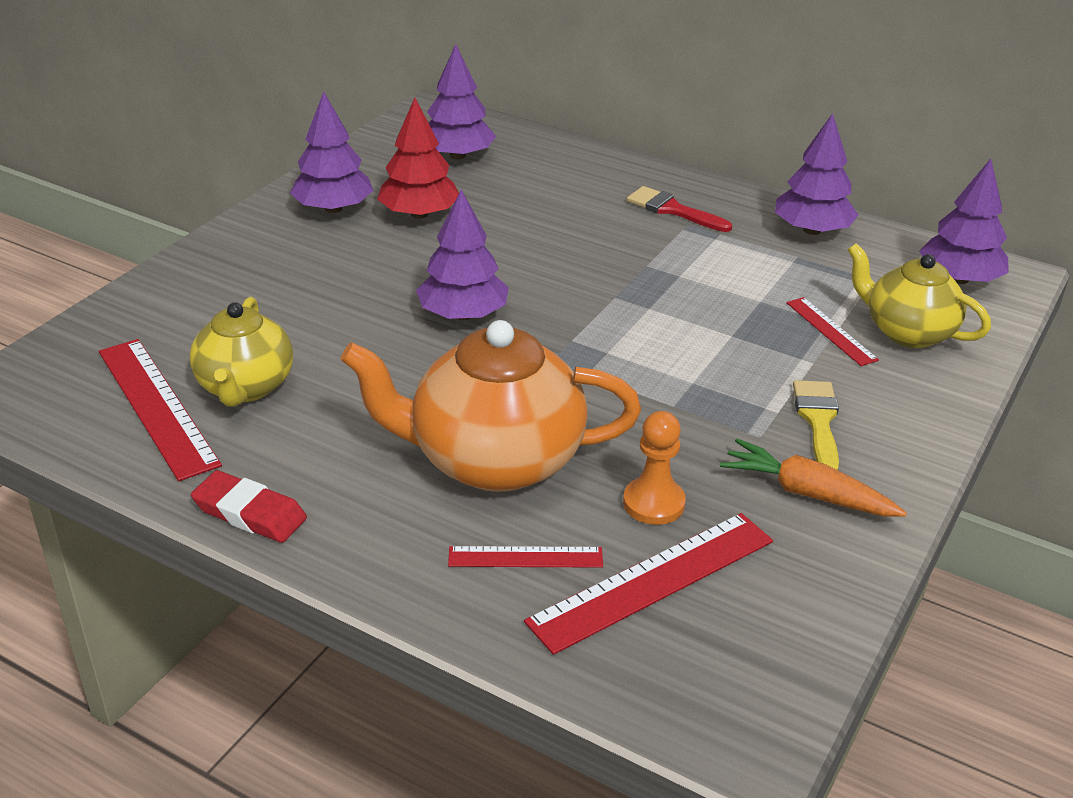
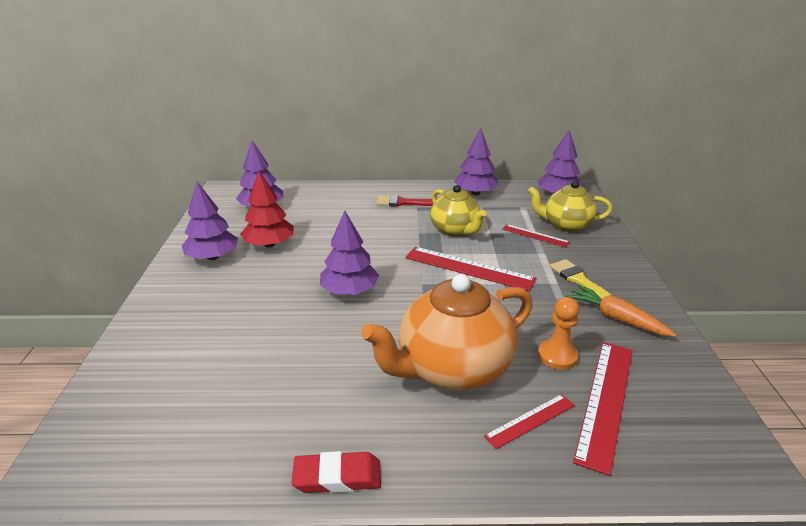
camera: 30 degrees left, 5 degrees down
red ruler [99,339,222,481] -> red ruler moved to [405,247,537,291]
yellow teapot [189,297,293,407] -> yellow teapot moved to [430,185,486,237]
orange carrot [720,439,907,516] -> orange carrot turned 45 degrees clockwise [566,284,676,337]

